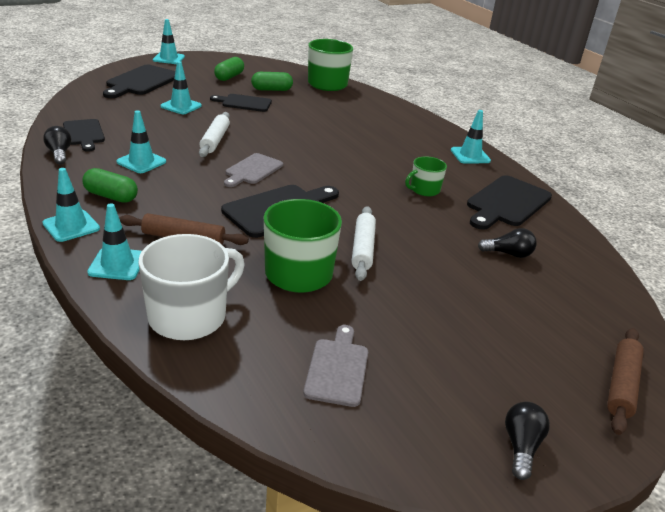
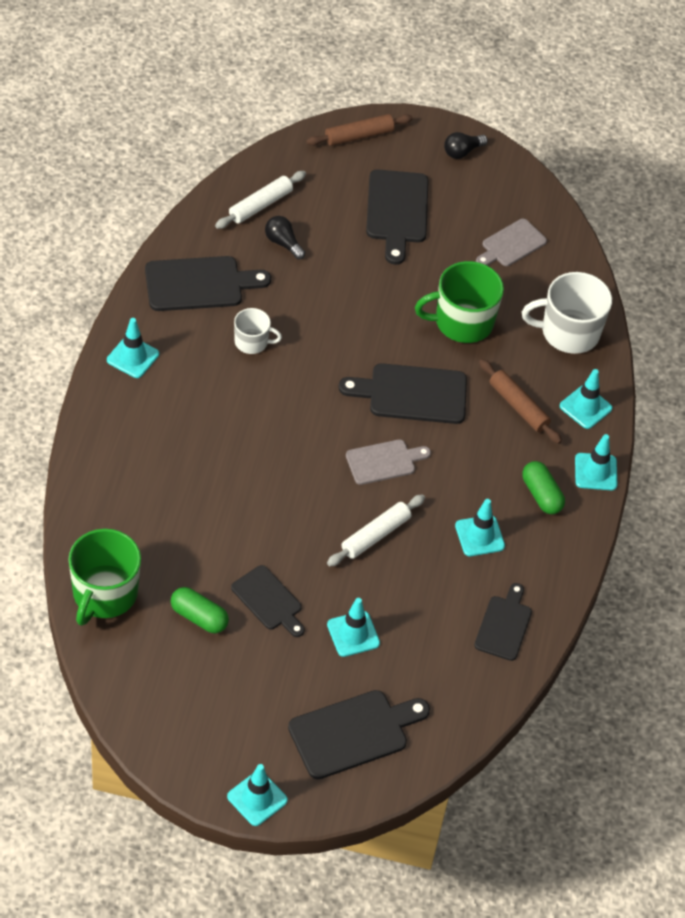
camera: 140 degrees left, 20 degrees up
black light bulb [43,126,71,164] -> none
green capsule [214,57,244,81] -> none
white rolling pin [352,206,376,281] -> white rolling pin moved to [215,171,306,229]
green mug [405,156,447,196] -> white mug [234,308,282,354]
none -> black cutting board [366,169,429,265]

